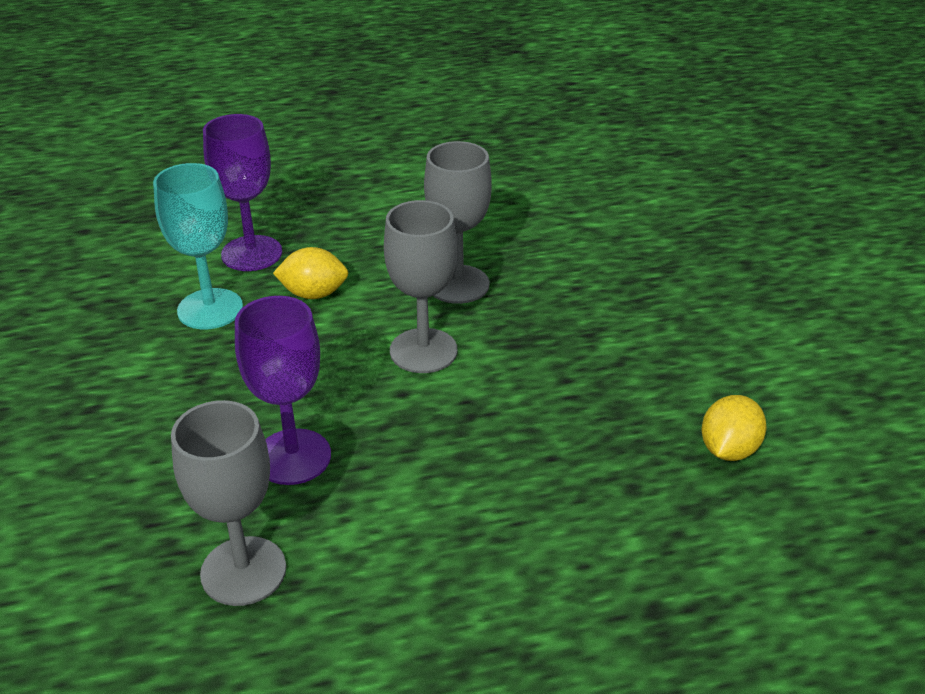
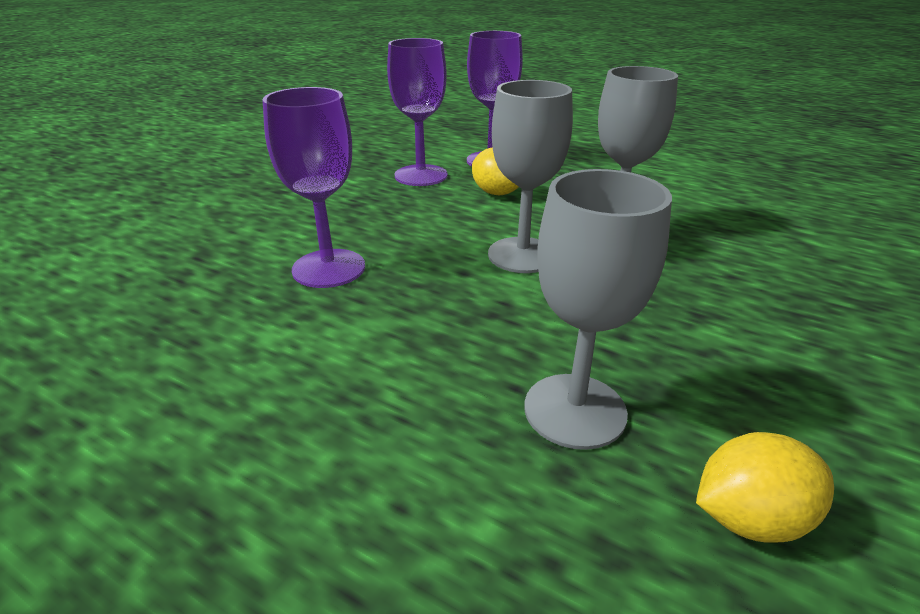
camera: 45 degrees right, 5 degrees down
turquoise goblet [153,163,243,329] -> purple goblet [387,38,448,186]
grey goblet [171,400,286,606] -> grey goblet moved to [524,169,672,450]

